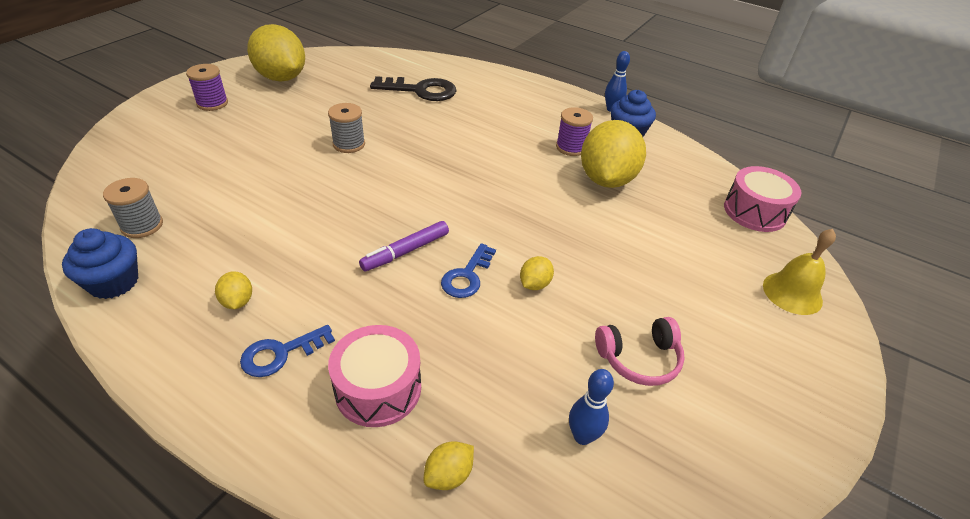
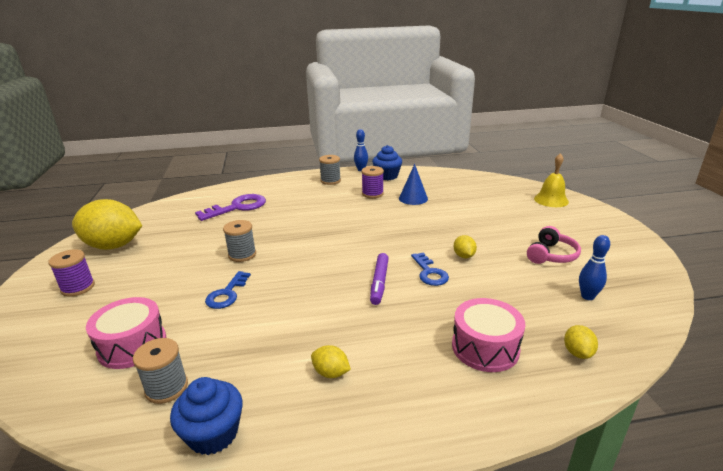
camera: 40 degrees left, 15 degrees down
blue key [240,325,335,377] -> blue key moved to [205,271,251,309]
black key [370,76,457,101] -> purple key [195,194,266,221]
yellow lemon [581,120,646,188] -> blue cone [399,164,428,205]
pink drum [724,166,802,232] -> pink drum moved to [86,297,167,369]
none -> grey spool [319,155,341,185]

